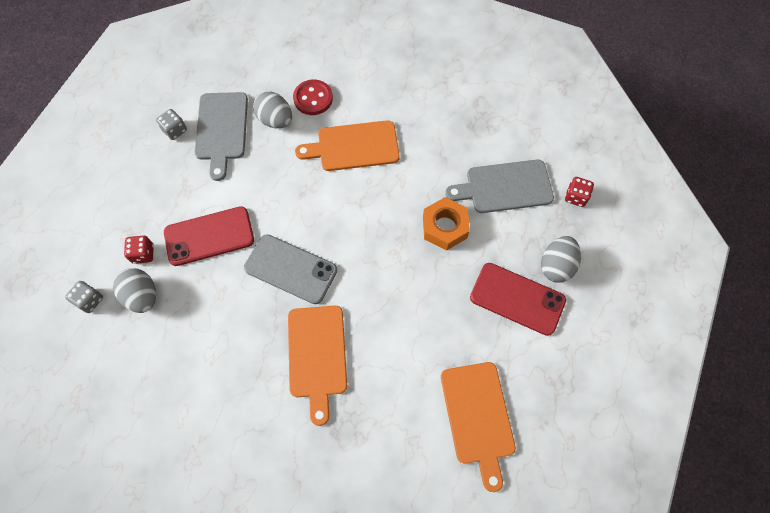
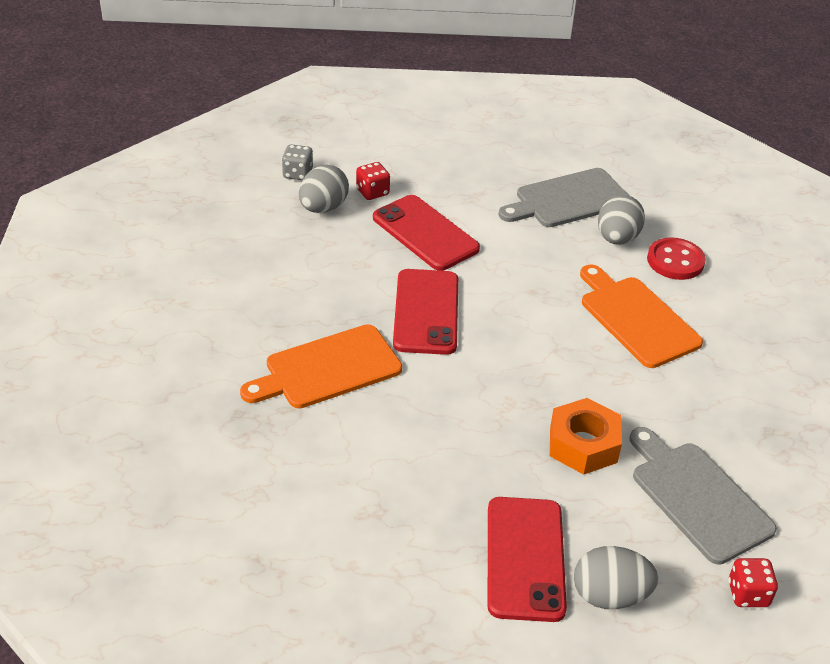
camera: 65 degrees right, 25 degrees down
grey dice [156,109,187,140] -> none
grey phone [244,234,337,304] -> red phone [393,269,458,355]
orange cutting board [441,362,516,492] -> none

